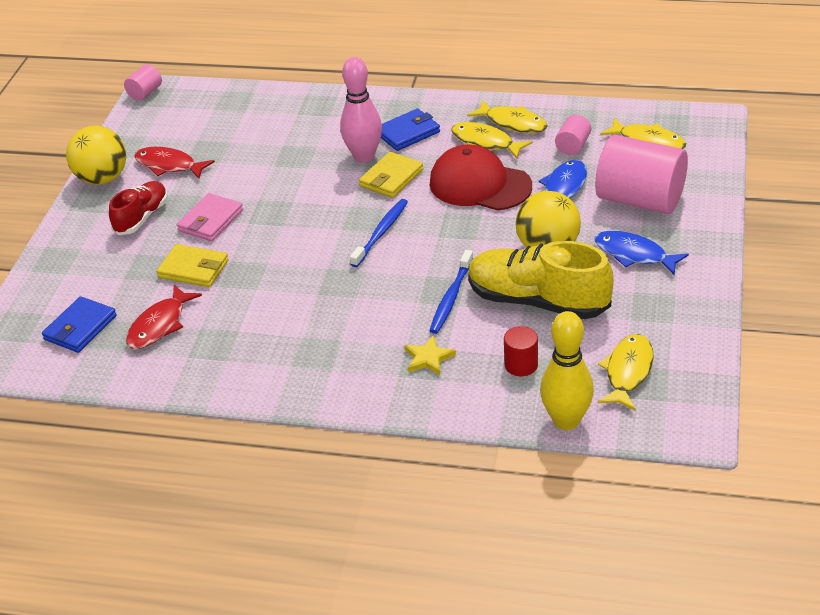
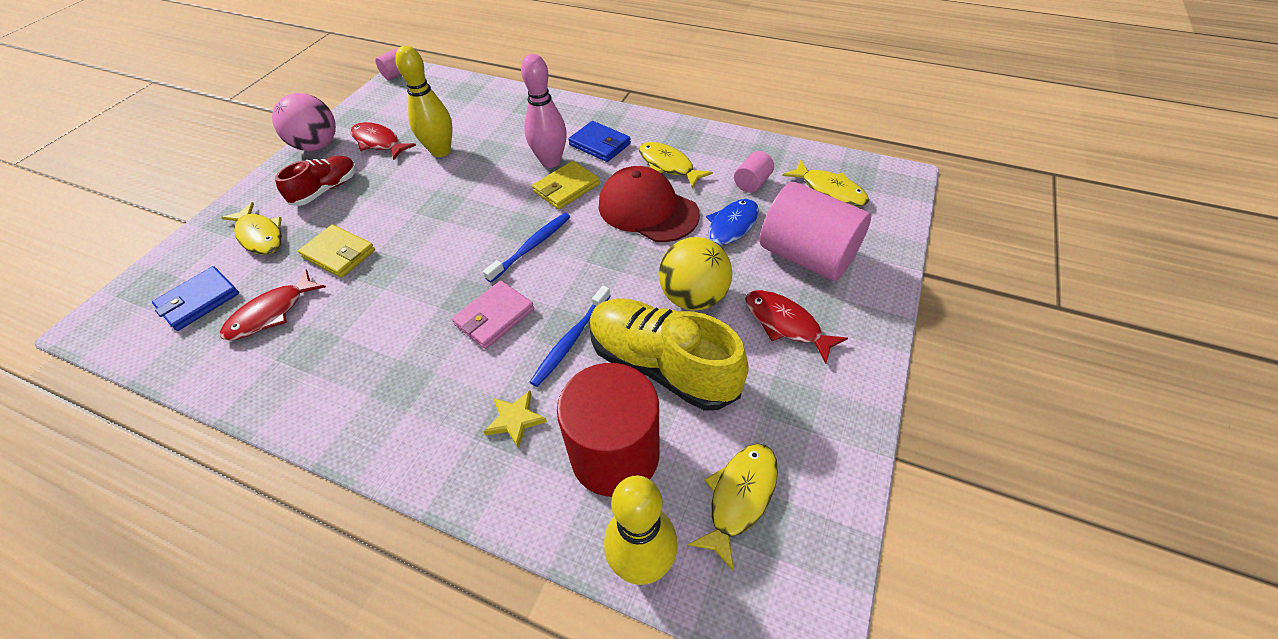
camera: 10 degrees right, 10 degrees up
yellow ball [66,126,126,185] -> pink ball [272,93,336,151]
pink wallet [177,193,243,241] -> pink wallet moved to [452,281,534,349]
blue wallet [381,108,440,151] -> blue wallet turned 60 degrees clockwise [568,121,631,162]
yellow fish [467,100,548,133] -> yellow fish moved to [221,202,282,255]
red cylinder [504,326,538,376] -> red cylinder [557,363,659,497], size x2.19
blue fish [594,231,689,275] -> red fish [745,290,848,364]
none -> yellow bowling pin [395,45,453,157]

